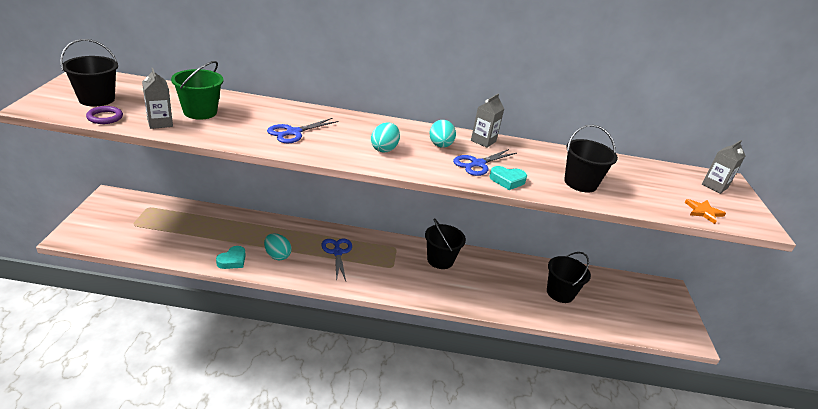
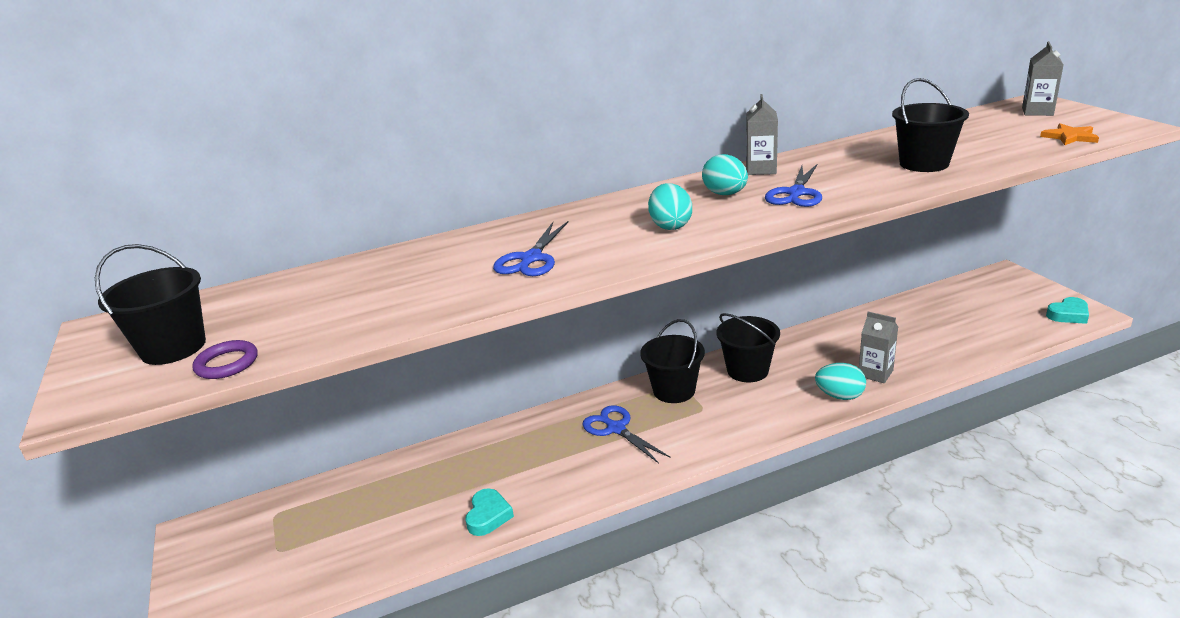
camera: 20 degrees left, 5 degrees down
grey carton [142,68,173,129] -> grey carton moved to [859,312,898,383]
green bucket [171,61,224,120] -> none
turquoise egg [264,233,292,260] -> turquoise egg moved to [815,363,866,400]
turquoise heart [489,166,527,190] -> turquoise heart moved to [1046,297,1089,324]
black bucket [547,252,591,303] -> black bucket moved to [640,319,705,403]

